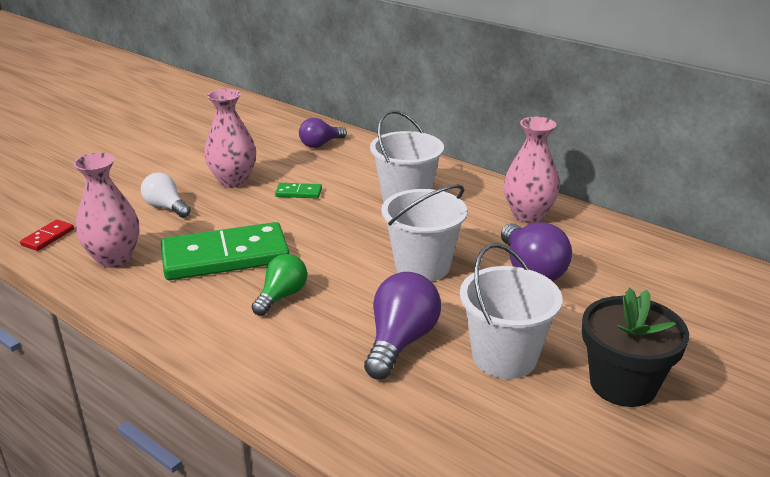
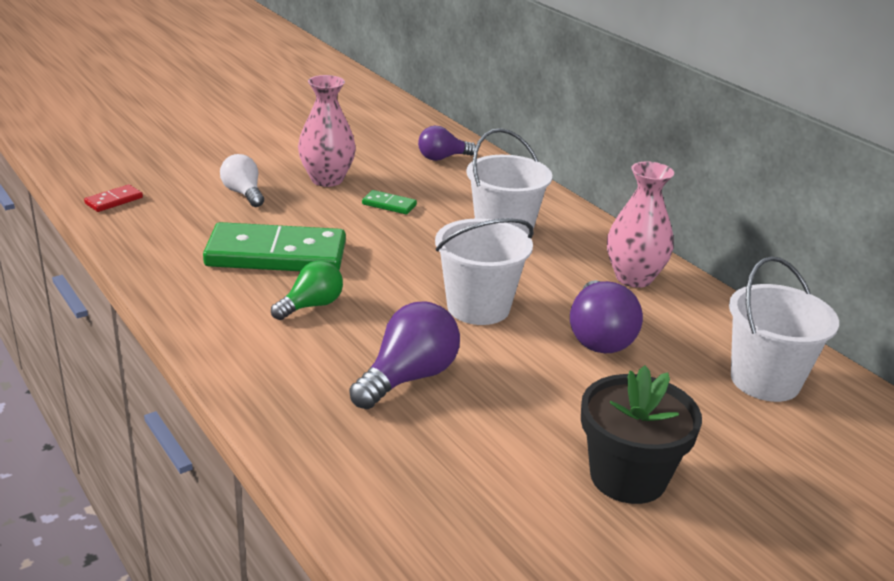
camera: 15 degrees right, 0 degrees up
pink vase [73,153,139,268] -> none
white bucket [460,243,563,379] -> white bucket moved to [729,256,839,402]

